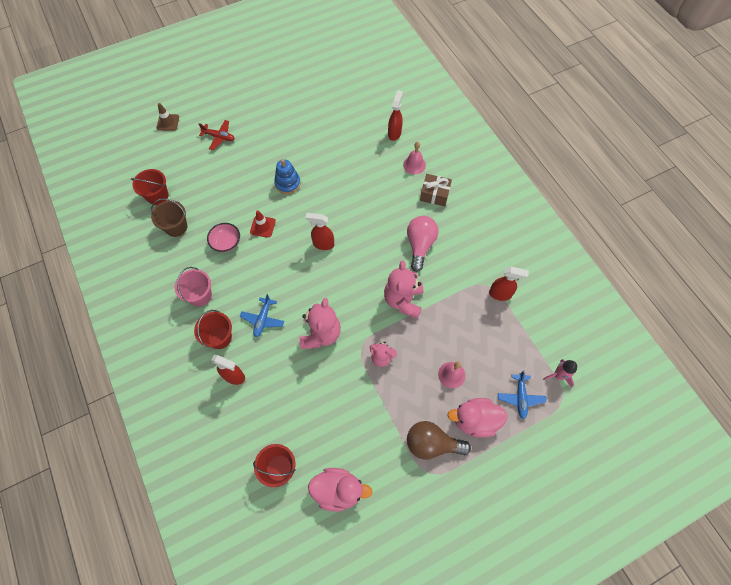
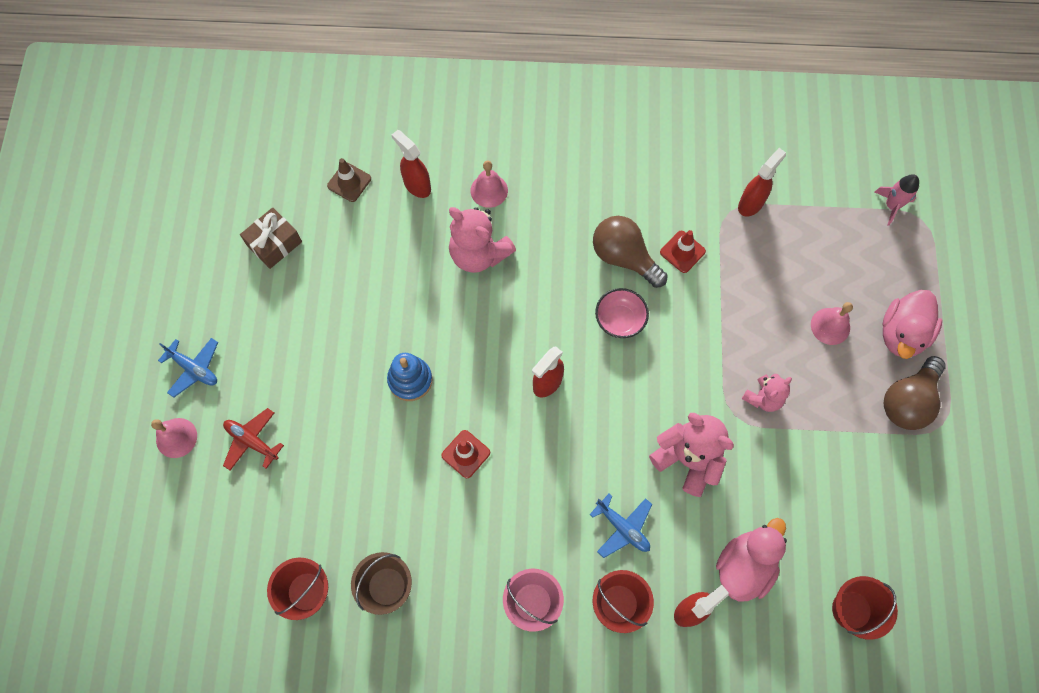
camera: 60 degrees left, 5 degrees up
brown traffic cone [157,103,179,131] -> brown traffic cone moved to [327,158,371,202]
red plane [199,120,235,150] -> red plane turned 105 degrees counterclockwise [223,408,284,471]
pink bowl [207,223,240,252] -> pink bowl moved to [595,288,649,338]
pink duck [308,468,373,511] -> pink duck moved to [716,518,787,602]
pink teddy bear [384,260,423,319] -> pink teddy bear moved to [449,207,516,273]
pink light bulb [407,216,439,272] -> brown light bulb [593,216,668,288]
brown gift [420,174,452,206] -> brown gift moved to [240,207,302,269]
blue plane [498,371,546,419] -> blue plane moved to [158,338,218,398]
none -> pink bell [151,418,197,458]
none -> red traffic cone [660,230,706,273]

